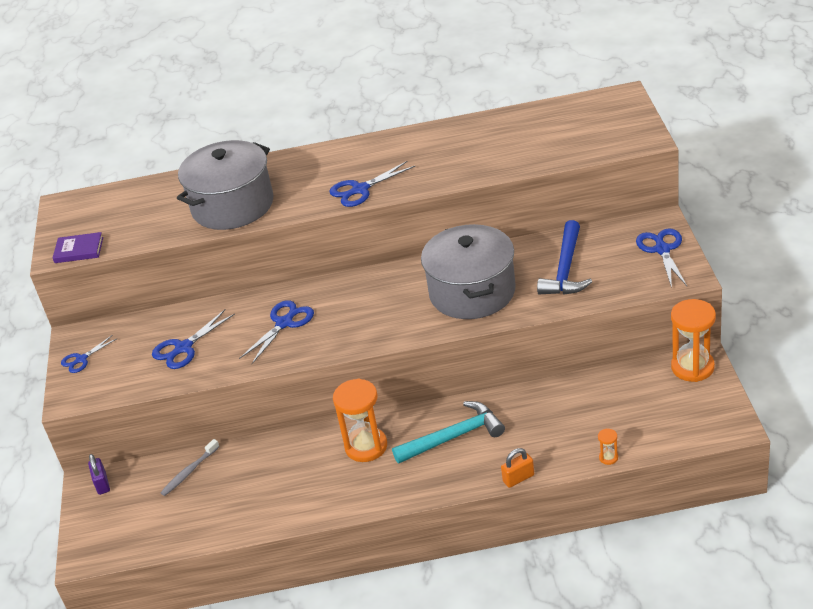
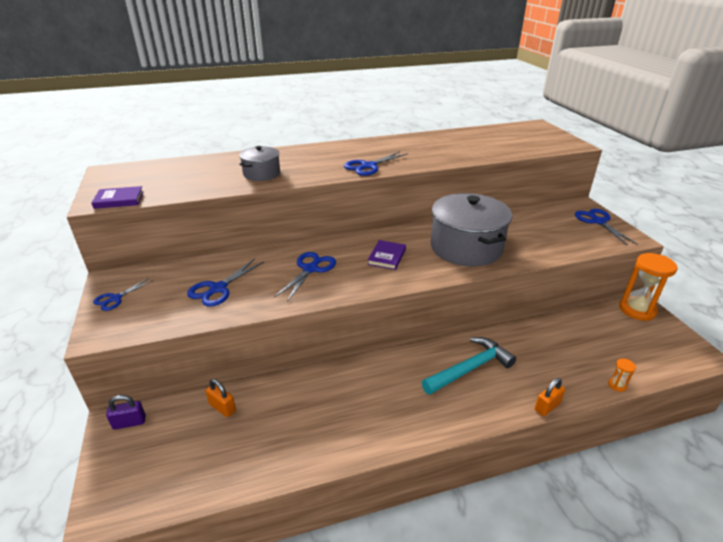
camera: 15 degrees left, 5 degrees down
purple padlock [88,454,110,495] -> purple padlock turned 75 degrees counterclockwise [106,395,146,430]
grey toothbrush [160,439,220,496] -> orange padlock [205,379,236,417]
grey pot [177,140,274,230] -> grey pot [239,146,280,181], size x0.52
orange hourglass [333,379,387,462] -> none
blue hammer [537,220,592,295] -> none
none -> purple book [367,240,406,270]

